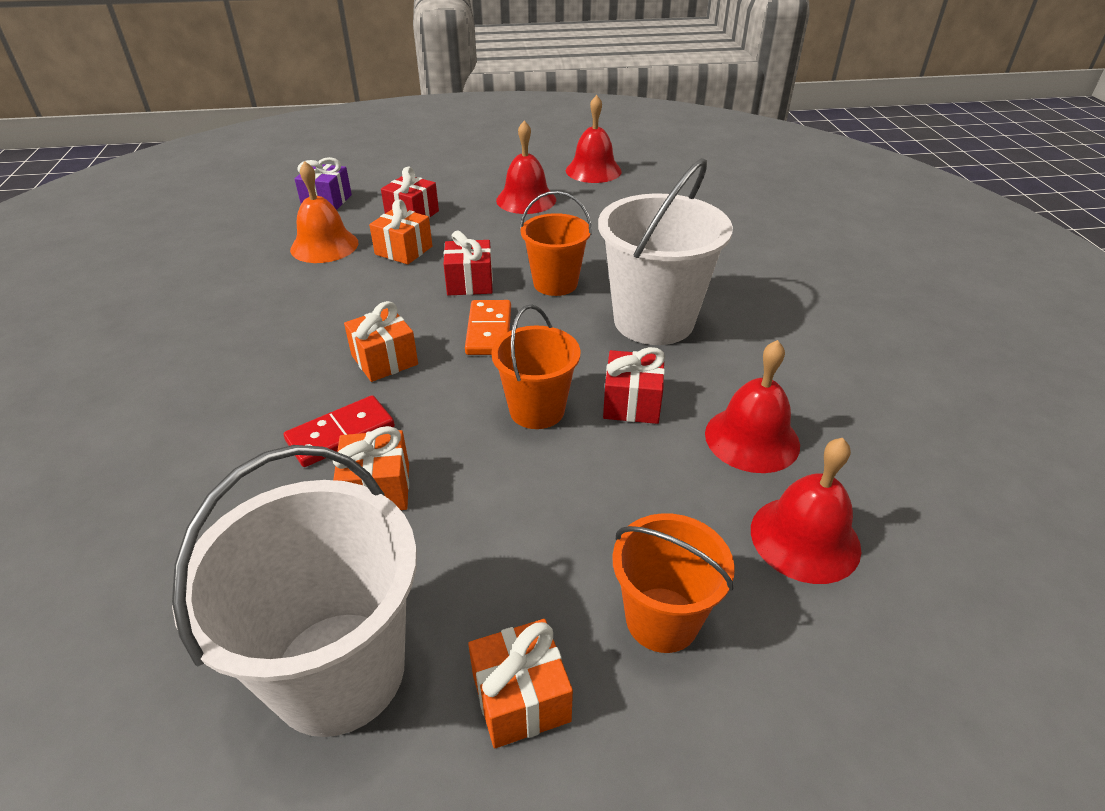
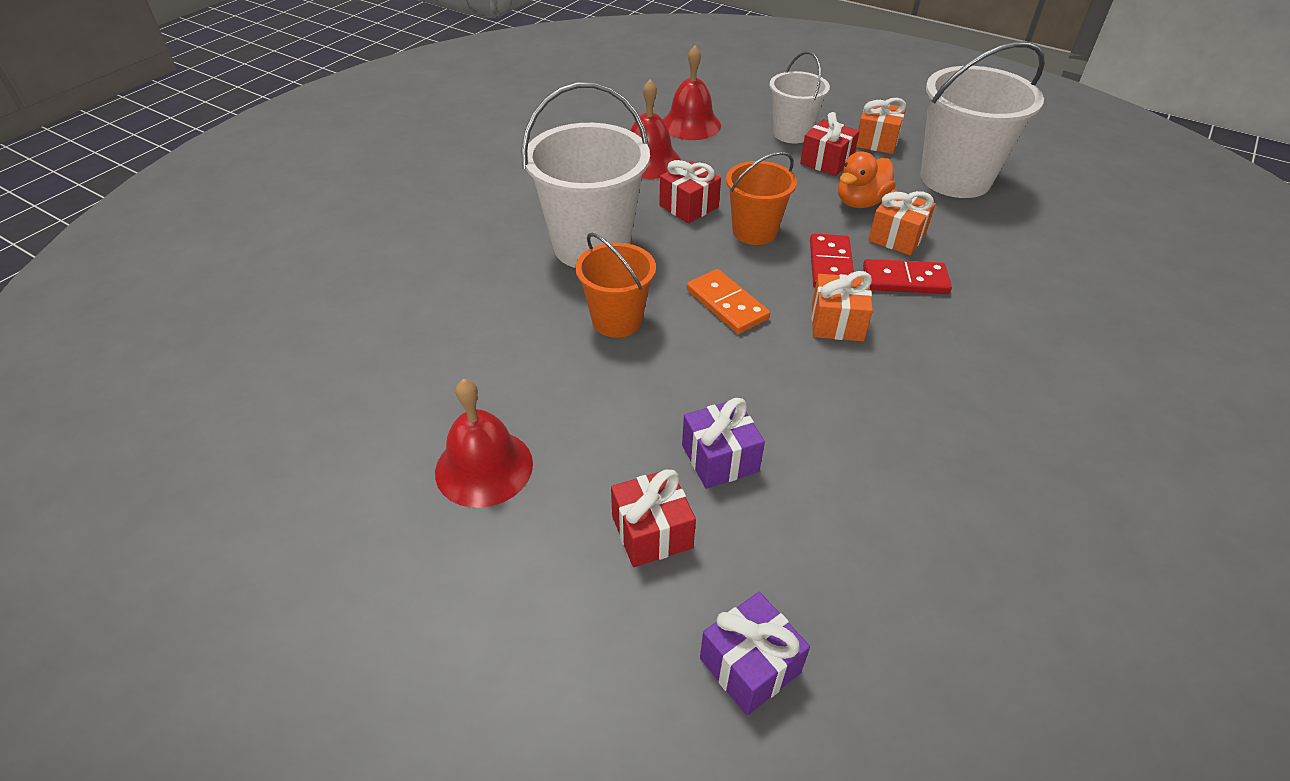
camera: 140 degrees left, 5 degrees up
orange bell [290,161,359,263] -> none
orange gift [369,199,432,265] -> purple gift [682,398,765,489]
red gift [444,231,493,295] -> red gift moved to [800,112,860,176]
orange domino [465,300,511,355] -> orange domino turned 75 degrees counterclockwise [687,269,770,334]
red bell [566,95,622,183] -> none
orange bucket [612,513,735,653] -> white bucket [770,51,830,143]
none -> red domino [810,233,854,288]
none -> orange duck [838,152,896,208]

